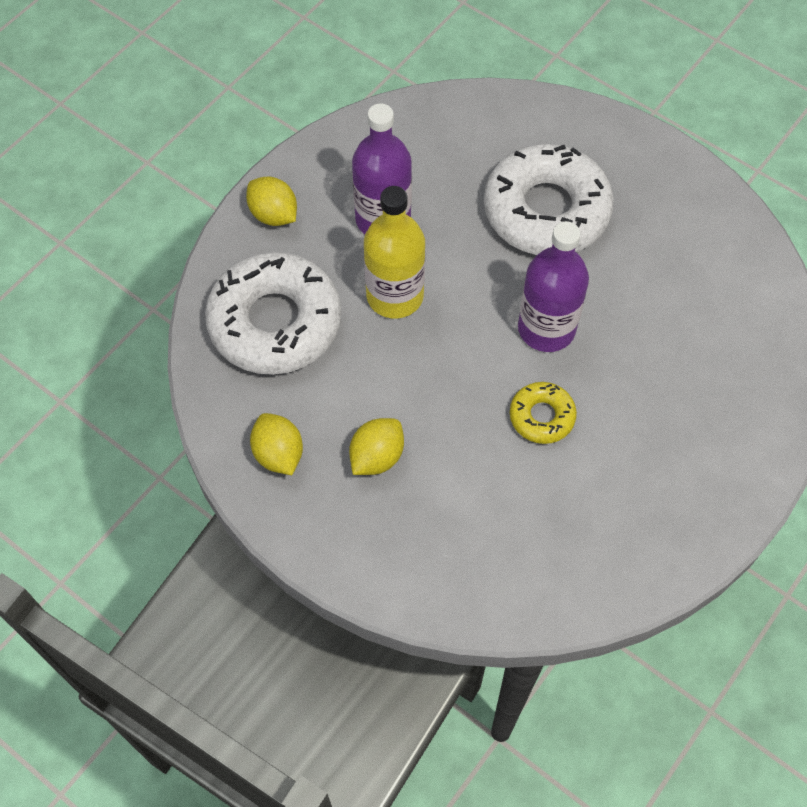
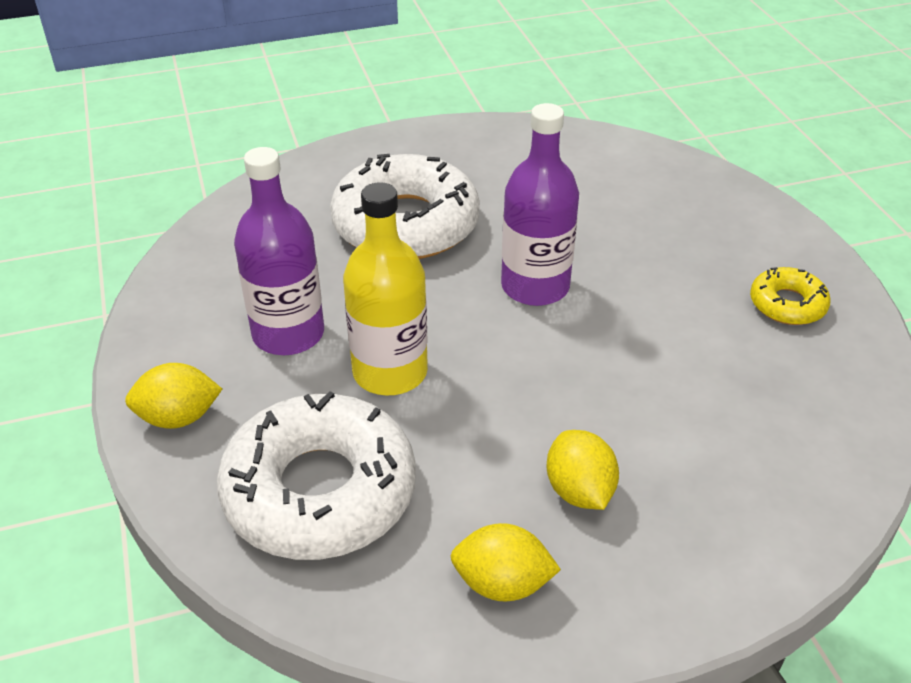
camera: 55 degrees left, 20 degrees down
yellow donut [510,382,577,444] -> yellow donut moved to [750,267,831,325]

